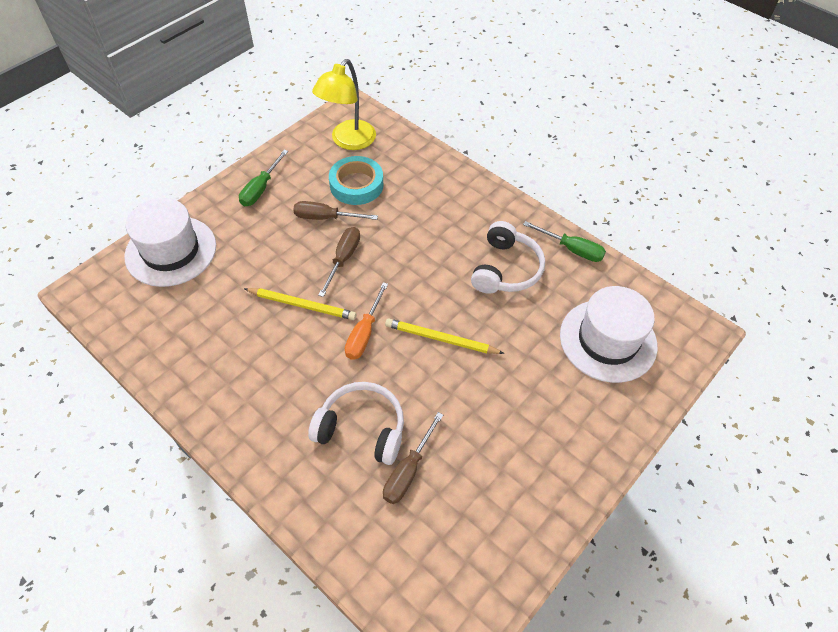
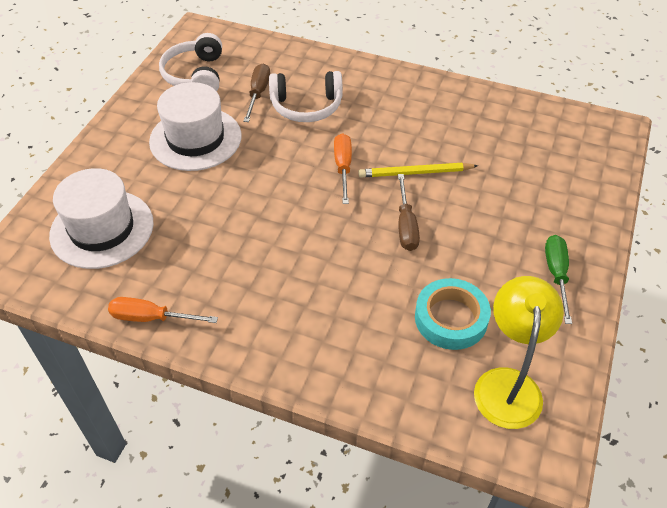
camera: 160 degrees right, 5 degrees down
white hat [124,198,216,287] -> white hat moved to [149,82,242,171]
brown screwdriver [293,201,378,220] -> none
yellow pencil [385,318,505,354] -> none
white headphones [471,221,545,294] -> white headphones moved to [159,33,222,91]
green screwdriver [523,221,606,262] -> orange screwdriver [108,297,218,323]

